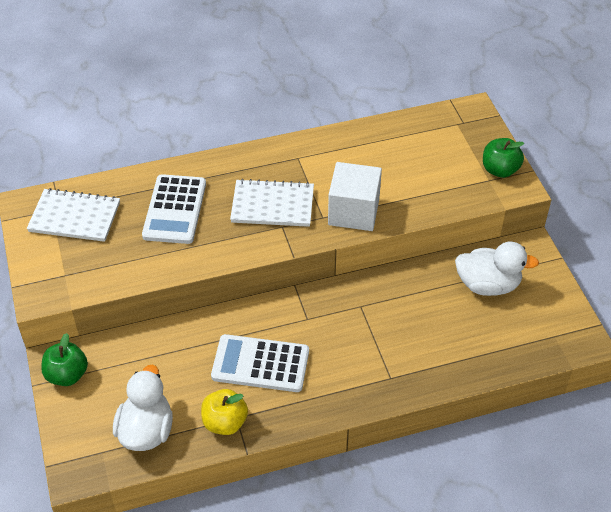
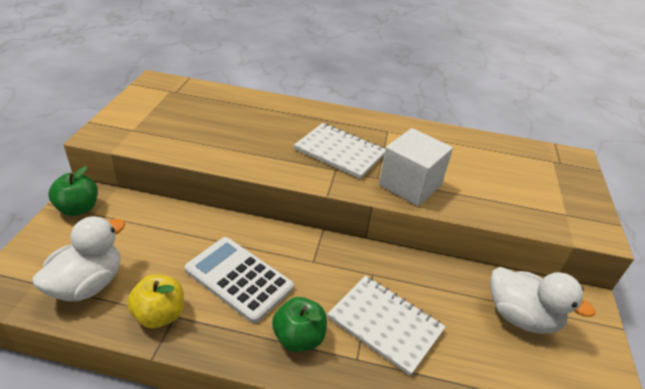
camera: 25 degrees right, 10 degrees down
white notebook [27,188,120,242] -> white notebook moved to [327,275,446,376]
white calculator [142,174,206,244] -> none
green apple [483,138,524,178] -> green apple moved to [272,297,327,352]

